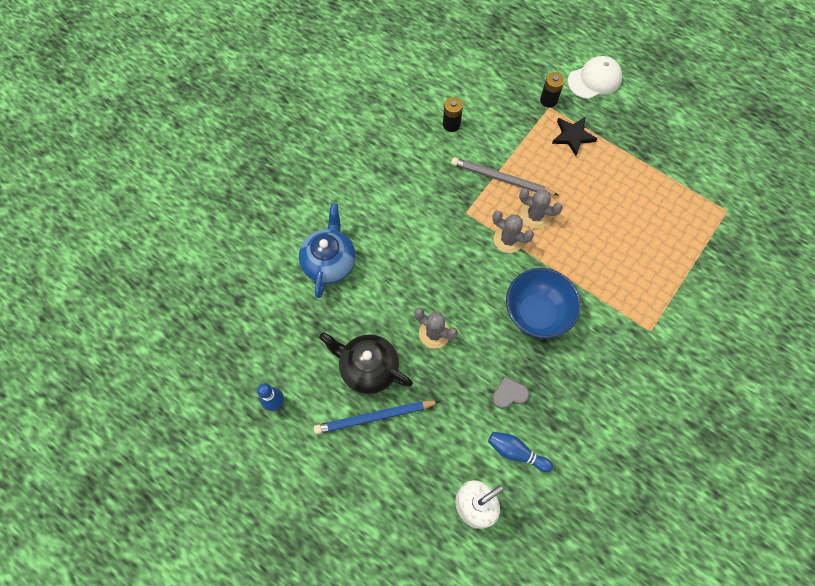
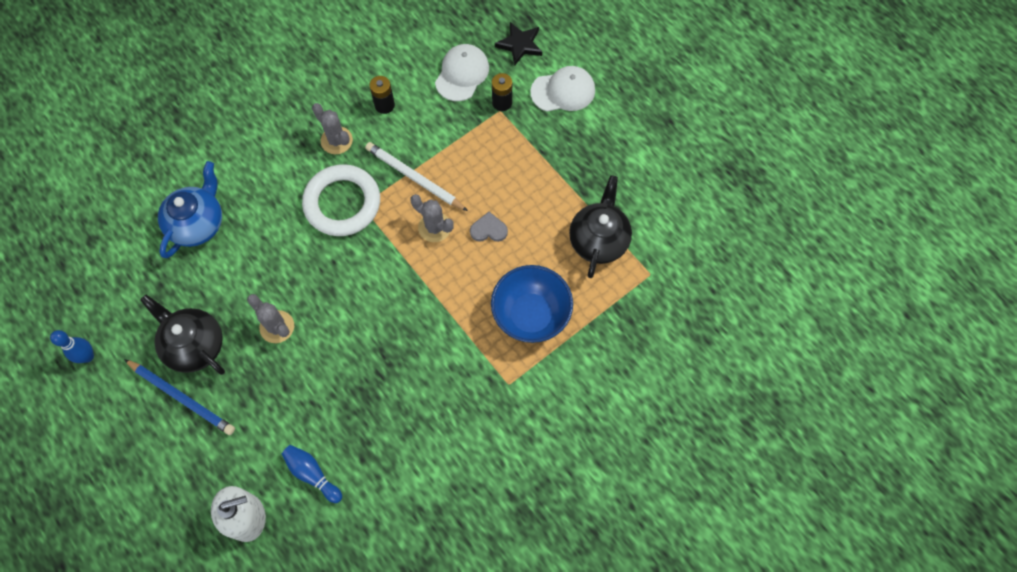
camera: 15 degrees right, 0 degrees up
blue pencil [314,401,440,434] -> blue pencil turned 150 degrees counterclockwise [124,359,235,435]
grey pencil [451,157,558,195] -> white pencil [365,142,468,211]
grey cactus [492,211,534,253] -> grey cactus moved to [312,103,353,154]
grey heart [492,377,529,409] -> grey heart moved to [470,212,508,242]
blue bowl [506,268,581,338] -> blue bowl moved to [491,265,573,343]
black star [552,117,598,156] -> black star moved to [495,22,542,65]
none -> white ring [302,164,380,236]
none -> white cap [435,44,489,101]
none -> black teapot [569,175,632,278]

